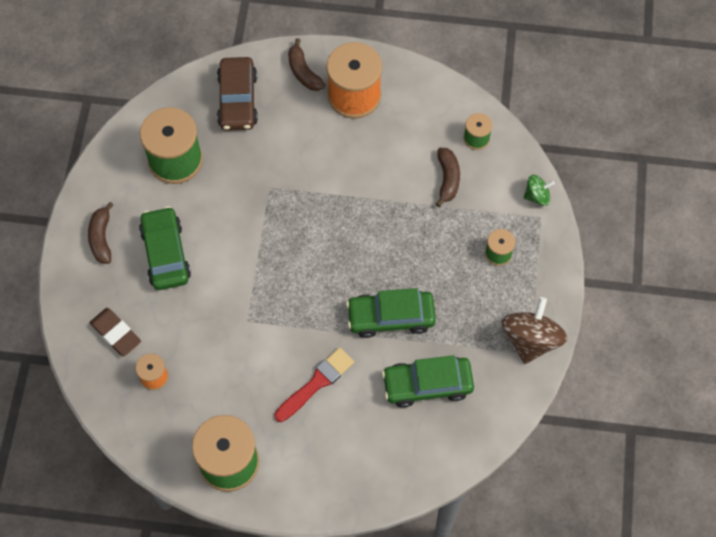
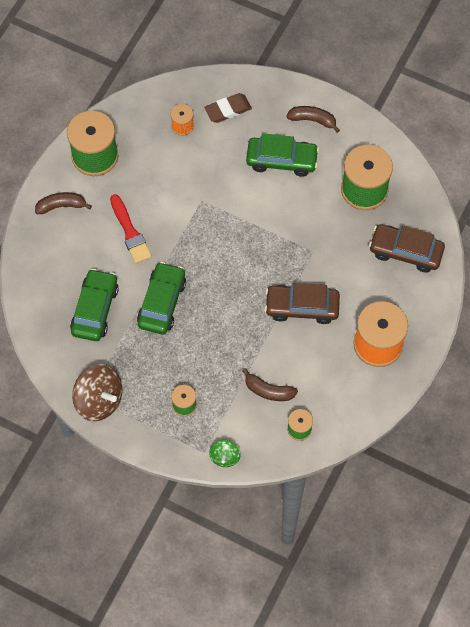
camera: 110 degrees right, 0 degrees up
brown banana [288,38,325,91] -> brown banana moved to [35,192,92,214]
none -> brown car [265,283,340,324]

